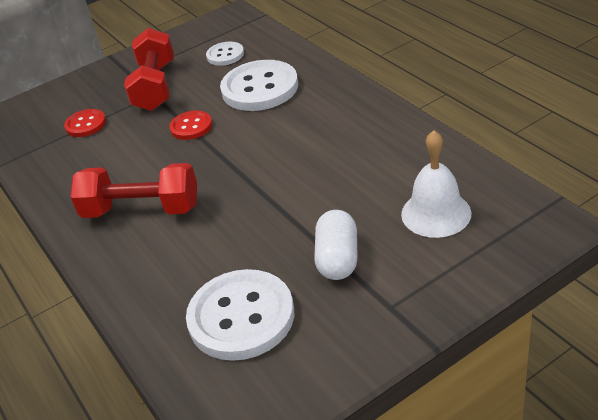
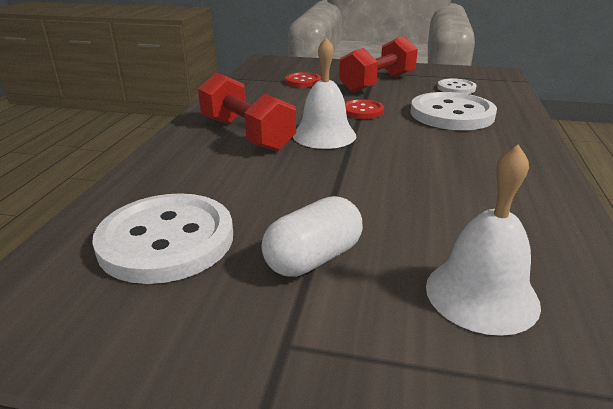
camera: 40 degrees right, 10 degrees down
none -> white bell [293,37,356,149]

